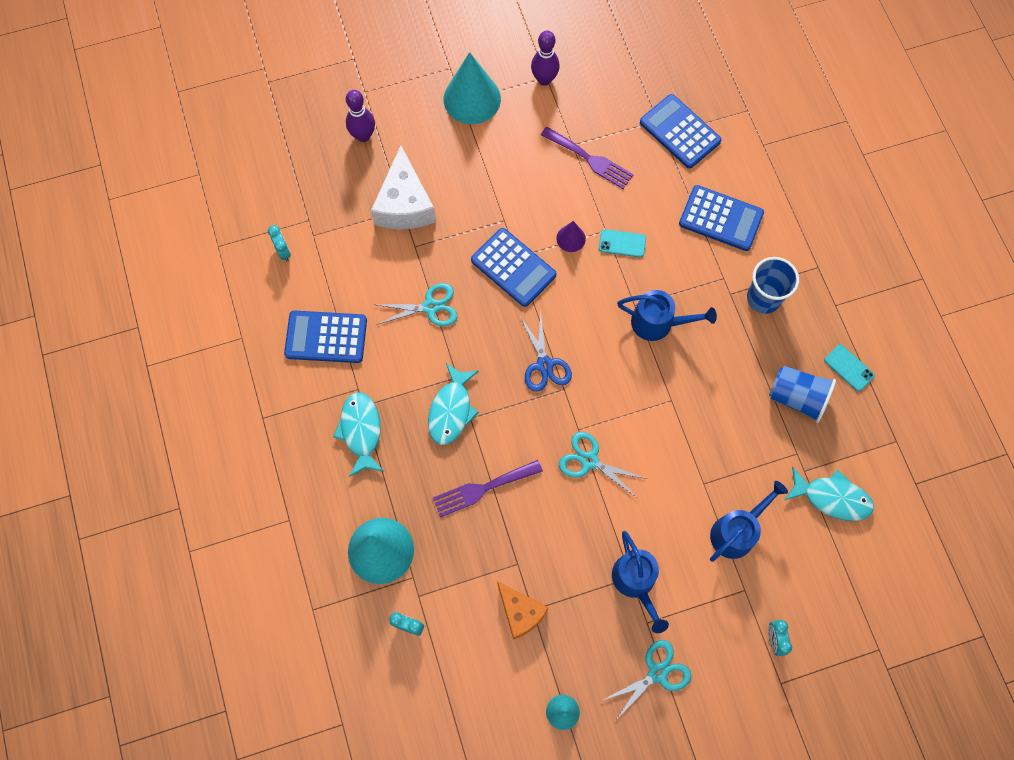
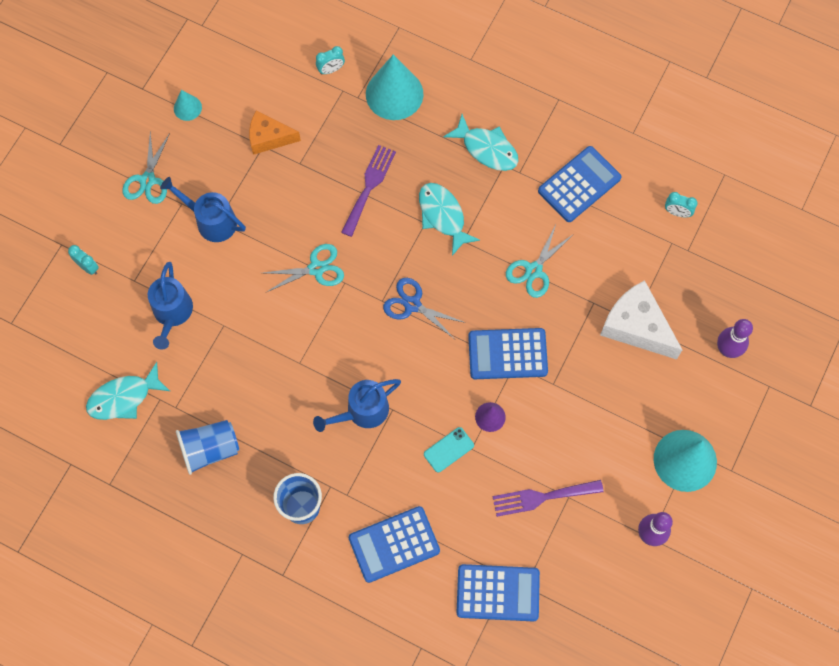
camera: 135 degrees right, 0 degrees up
turquoise phone [824,344,875,391] -> none

